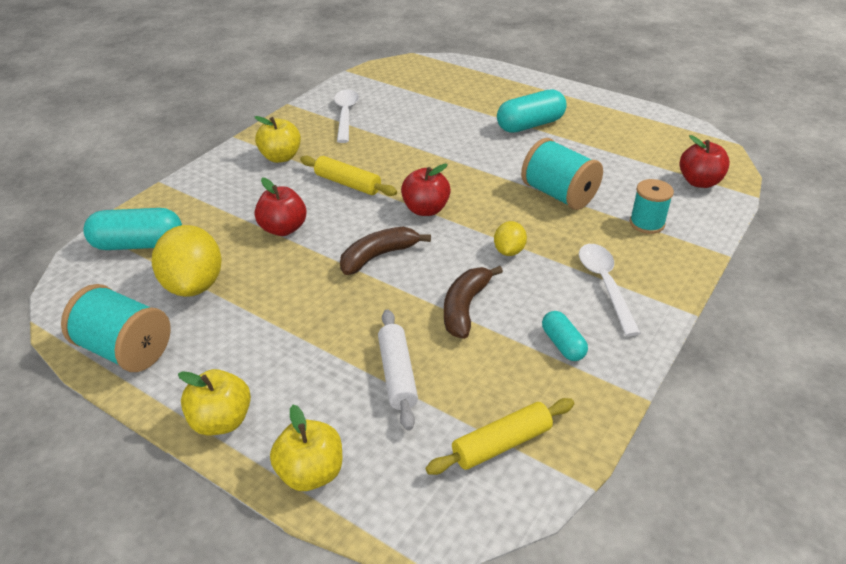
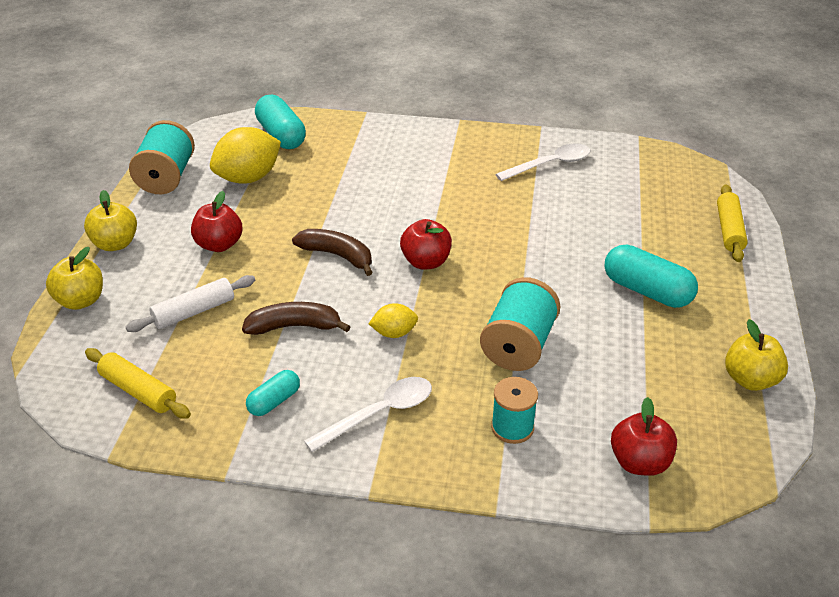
camera: 65 degrees right, 0 degrees up
yellow apple [255,116,301,163] -> yellow apple moved to [725,319,788,391]
red apple [255,178,306,236] -> red apple moved to [191,191,243,252]
yellow rolling pin [300,156,397,196] -> yellow rolling pin moved to [717,184,748,262]

